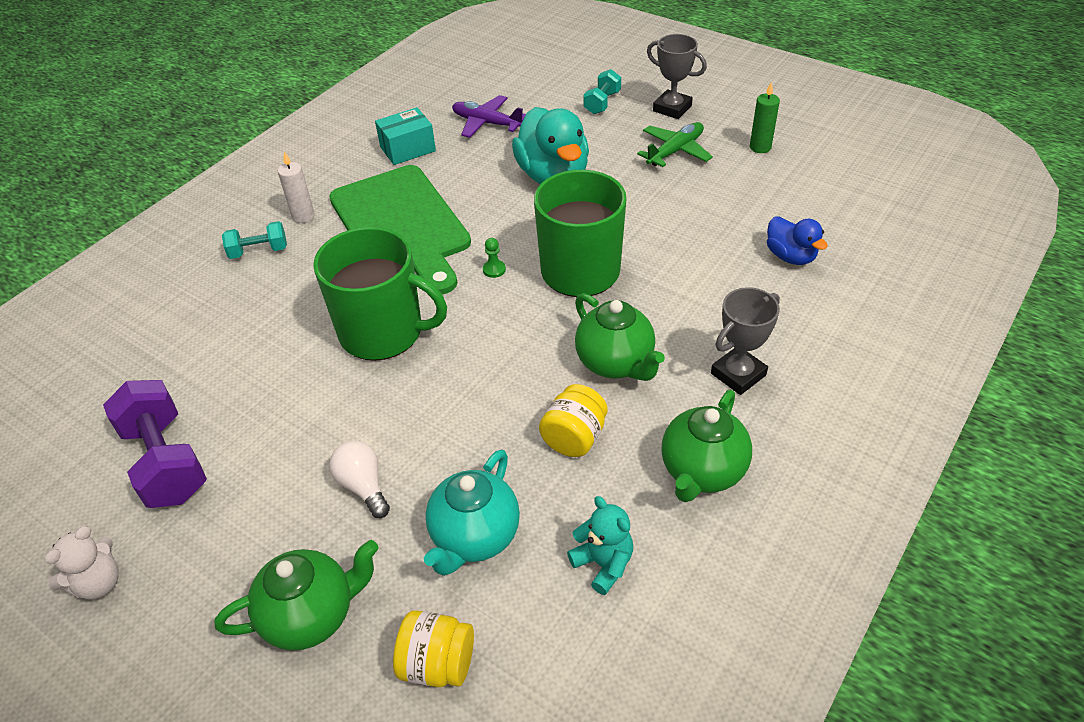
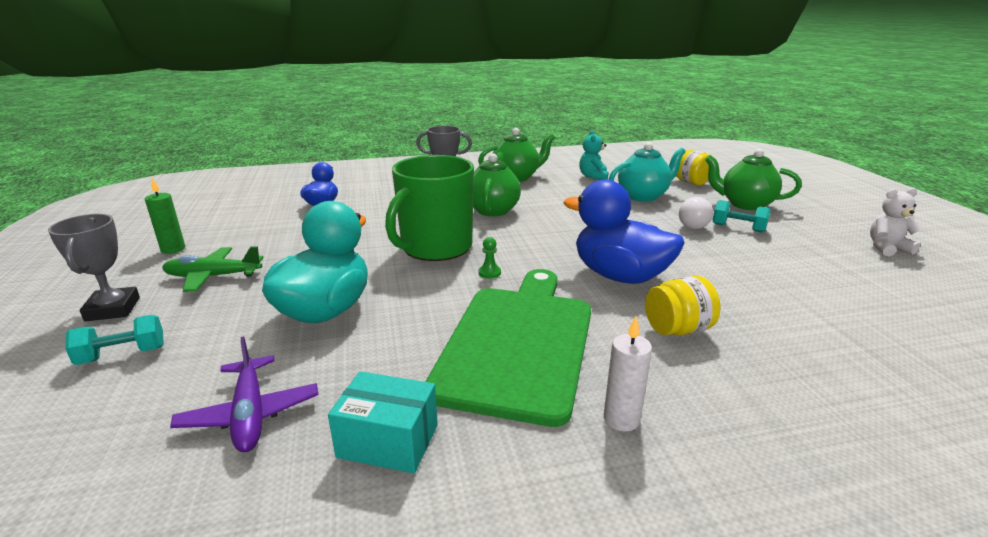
camera: 140 degrees left, 20 degrees down
purple dumbbell [103,380,207,508] -> none
turquoise dumbbell [222,221,287,259] -> turquoise dumbbell moved to [713,200,771,233]
green mug [313,227,447,361] -> blue duck [563,180,684,284]
yellow jar [539,384,608,457] -> yellow jar moved to [645,276,720,335]

